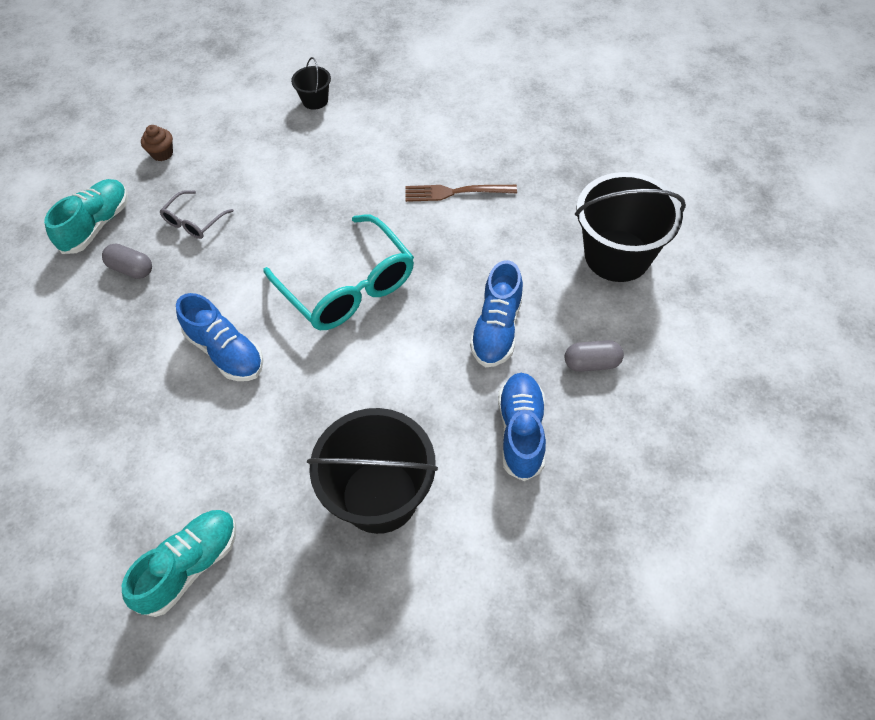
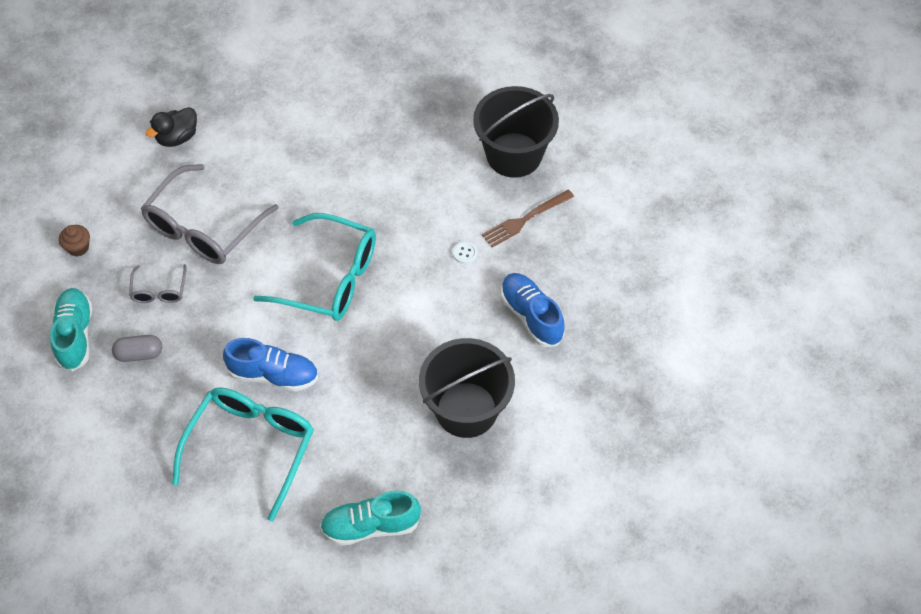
camera: 35 degrees left, 0 degrees up
turquoise shoe [122,510,237,617] -> turquoise shoe turned 105 degrees counterclockwise [320,491,421,546]
black bucket [291,57,331,110] -> black duck [146,107,197,147]
brown fork [405,185,517,202] -> brown fork moved to [482,190,574,247]
blue shoe [470,260,523,367] -> white button [453,242,477,264]
grey capsule [565,340,624,372] -> none
none -> grey glasses [141,164,279,264]
none -> turquoise glasses [172,387,314,521]

